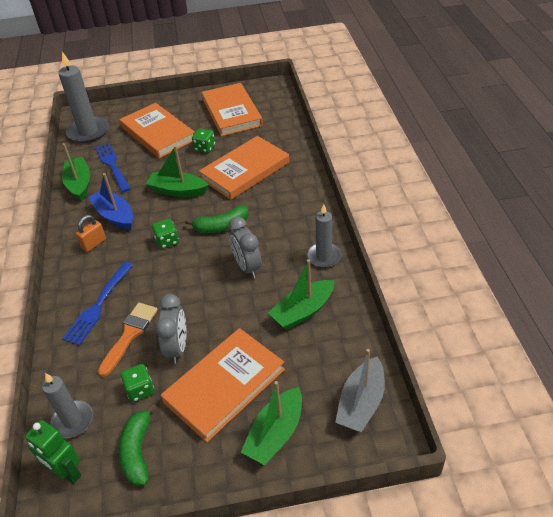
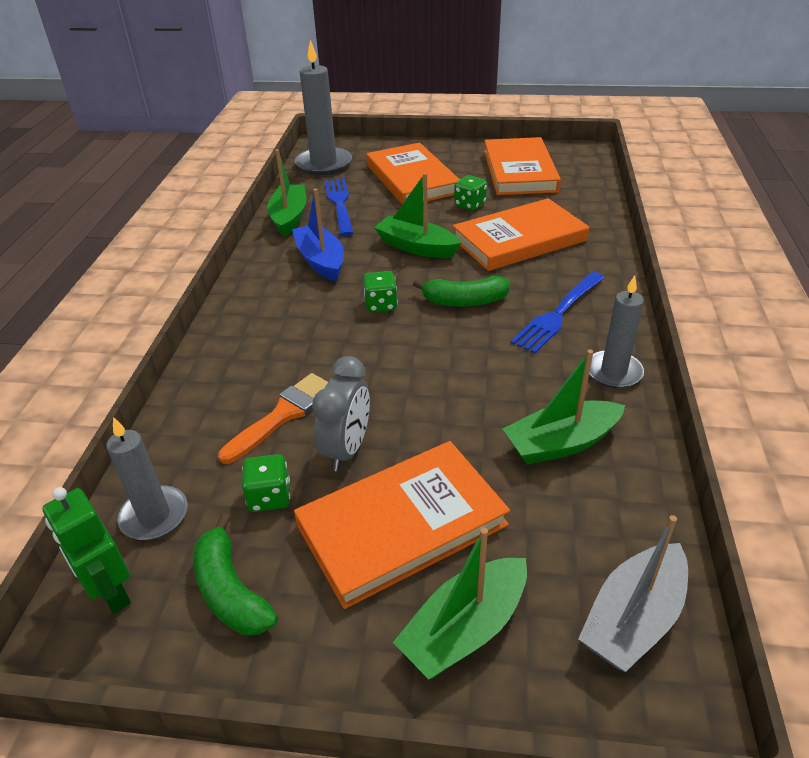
camera: 15 degrees right, 5 degrees down
blue fork [62,262,133,346] -> blue fork moved to [510,272,605,354]
orange padlock [76,215,106,252] -> none
green banana [119,403,157,486] -> green banana turned 45 degrees counterclockwise [193,514,278,635]
grey clock [228,217,262,278] -> none

